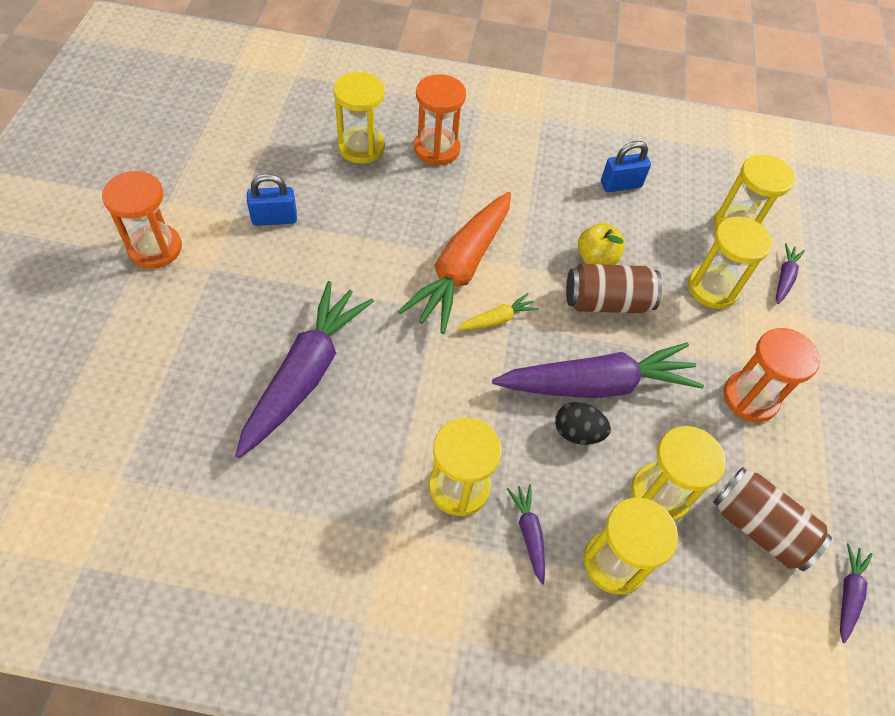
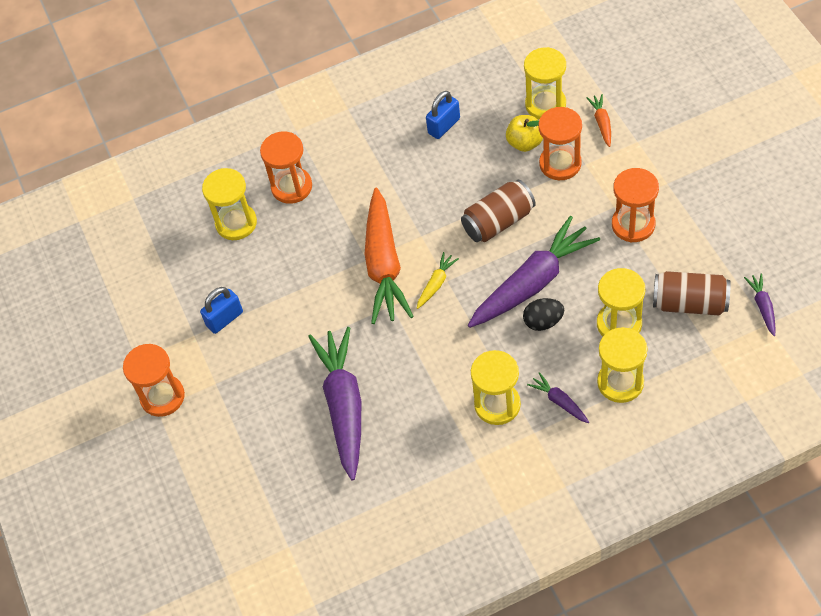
camera: 20 degrees left, 0 degrees up
yellow apple [578,223,625,265] -> yellow apple moved to [506,115,543,152]
yellow hourglass [688,216,772,309] -> orange hourglass [538,107,582,180]
purple carrot [776,243,805,304] -> orange carrot [586,94,611,147]

